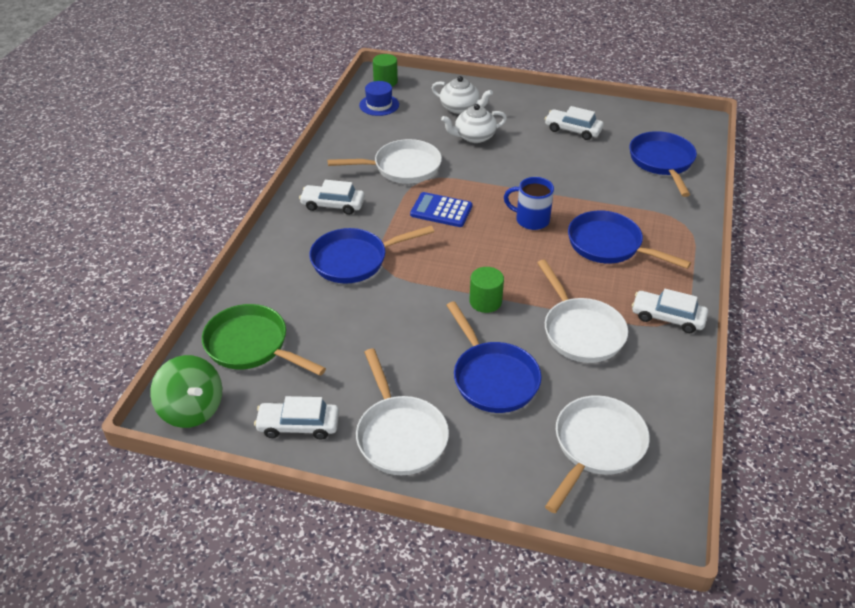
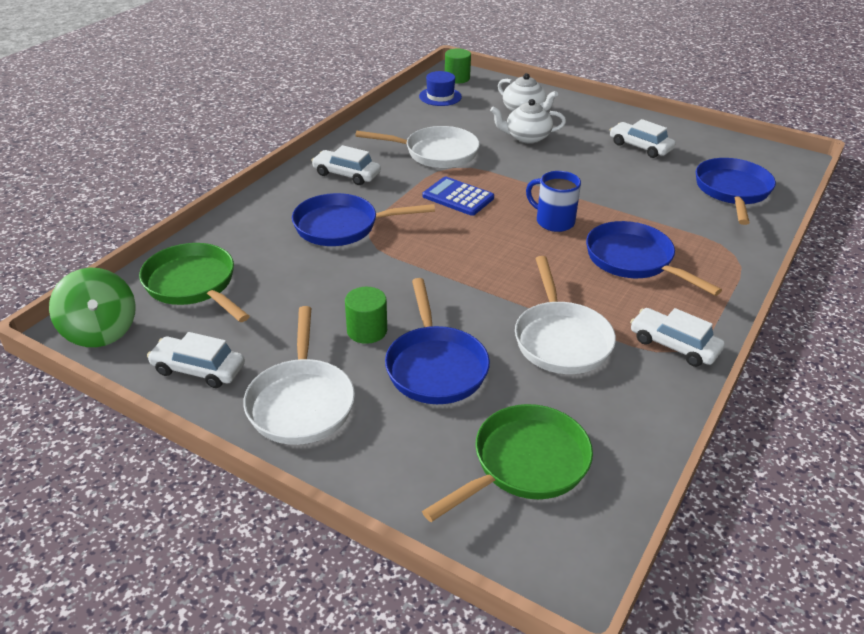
camera: 15 degrees right, 5 degrees down
green cylinder [469,267,504,313] -> green cylinder moved to [345,287,387,344]
white pan [545,395,650,513] -> green pan [422,404,593,522]

